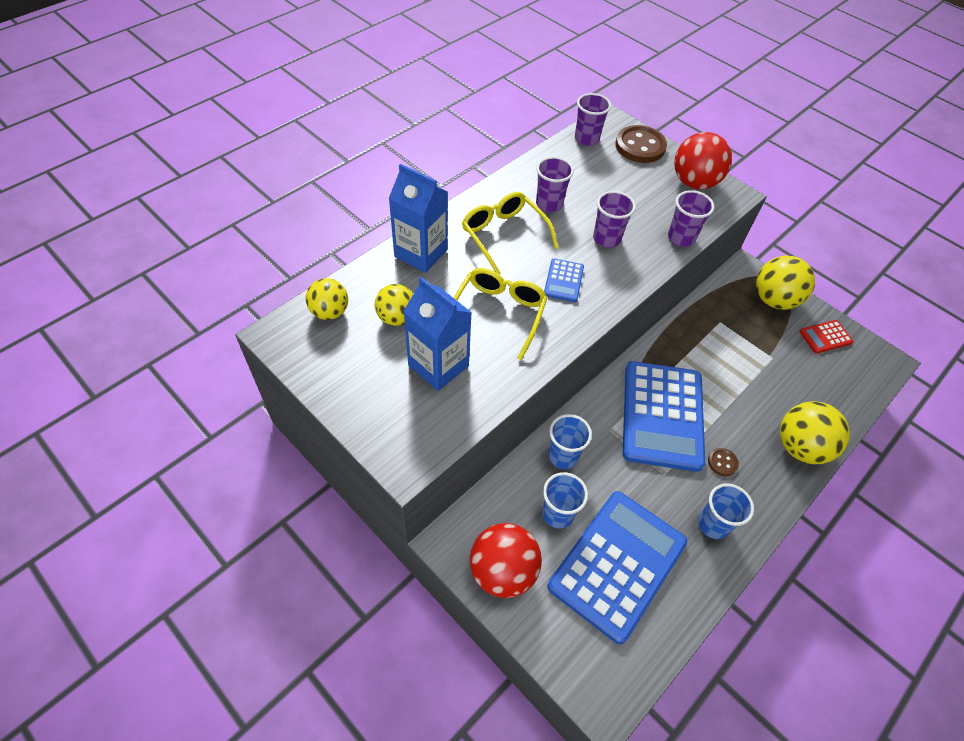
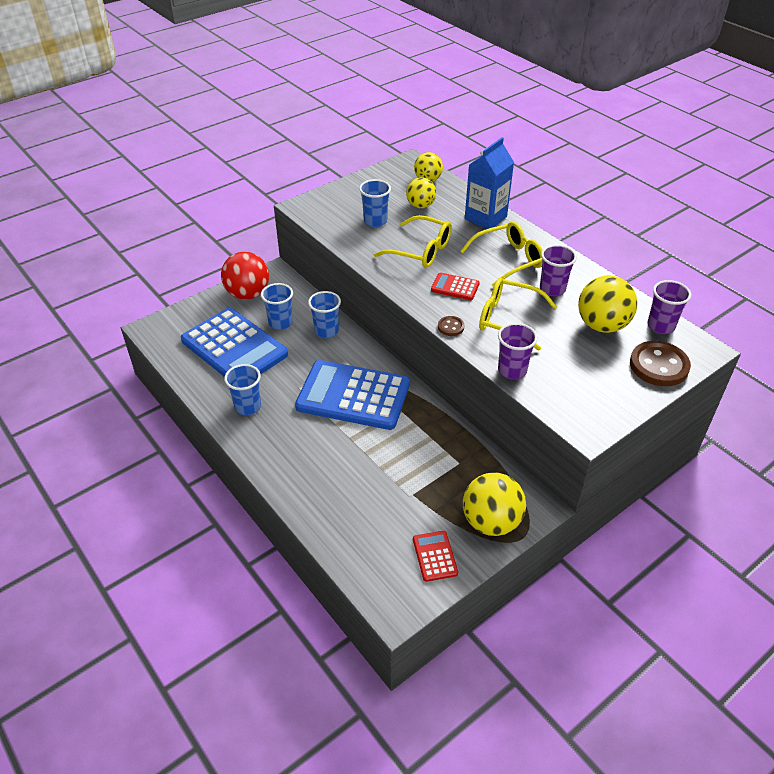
camera: 100 degrees right, 10 degrees down
blue carton [403,277,472,391] -> blue cup [359,179,391,227]
blue calculator [544,258,584,302] -> red calculator [431,272,480,300]
purple cup [593,191,636,248] -> yellow glasses [479,277,557,351]
red ball [674,132,732,190] -> none
brown button [708,448,739,476] -> brown button moved to [438,316,464,336]
yellow ball [780,401,850,464] -> yellow ball moved to [578,275,637,333]

